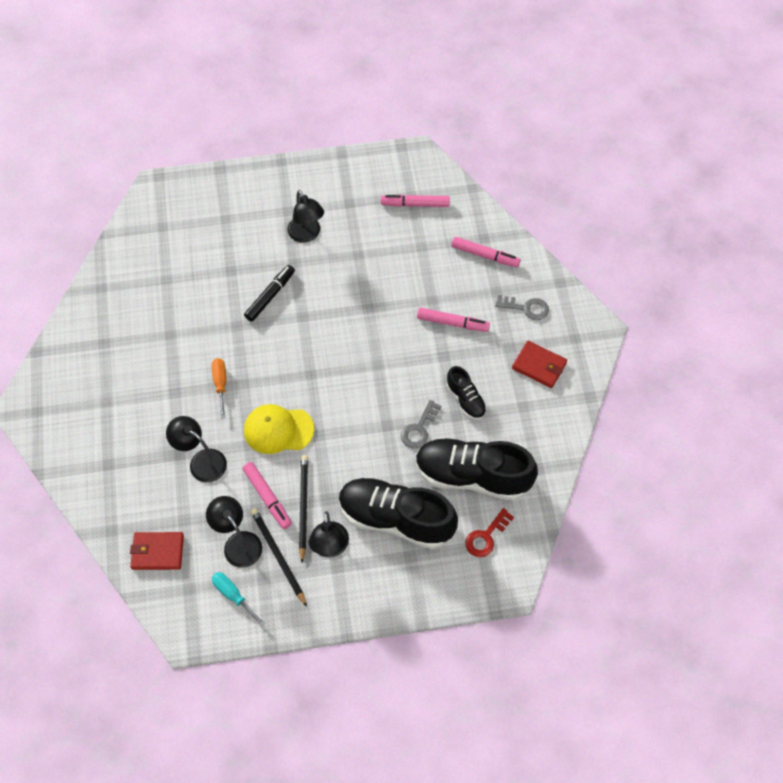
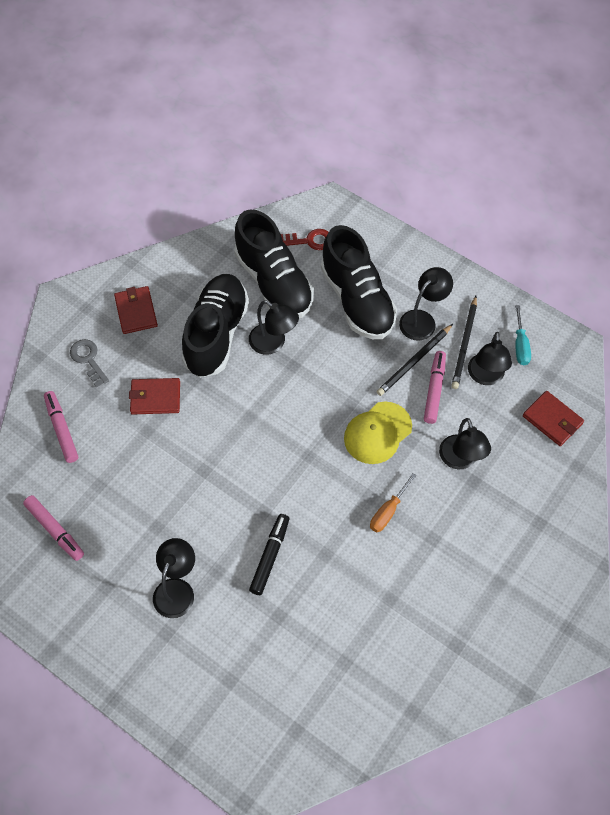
camera: 135 degrees left, 0 degrees up
black marker [244,265,295,322] -> black marker turned 120 degrees clockwise [249,514,289,595]
yellow cap [244,404,314,454] -> yellow cap turned 90 degrees clockwise [344,401,412,464]
grey key [401,400,441,449] -> black lamp [249,300,299,355]
pink marker [417,308,490,332] -> red wallet [129,378,180,415]
black shoe [446,366,487,420] -> black shoe [182,274,249,378], size x2.03

